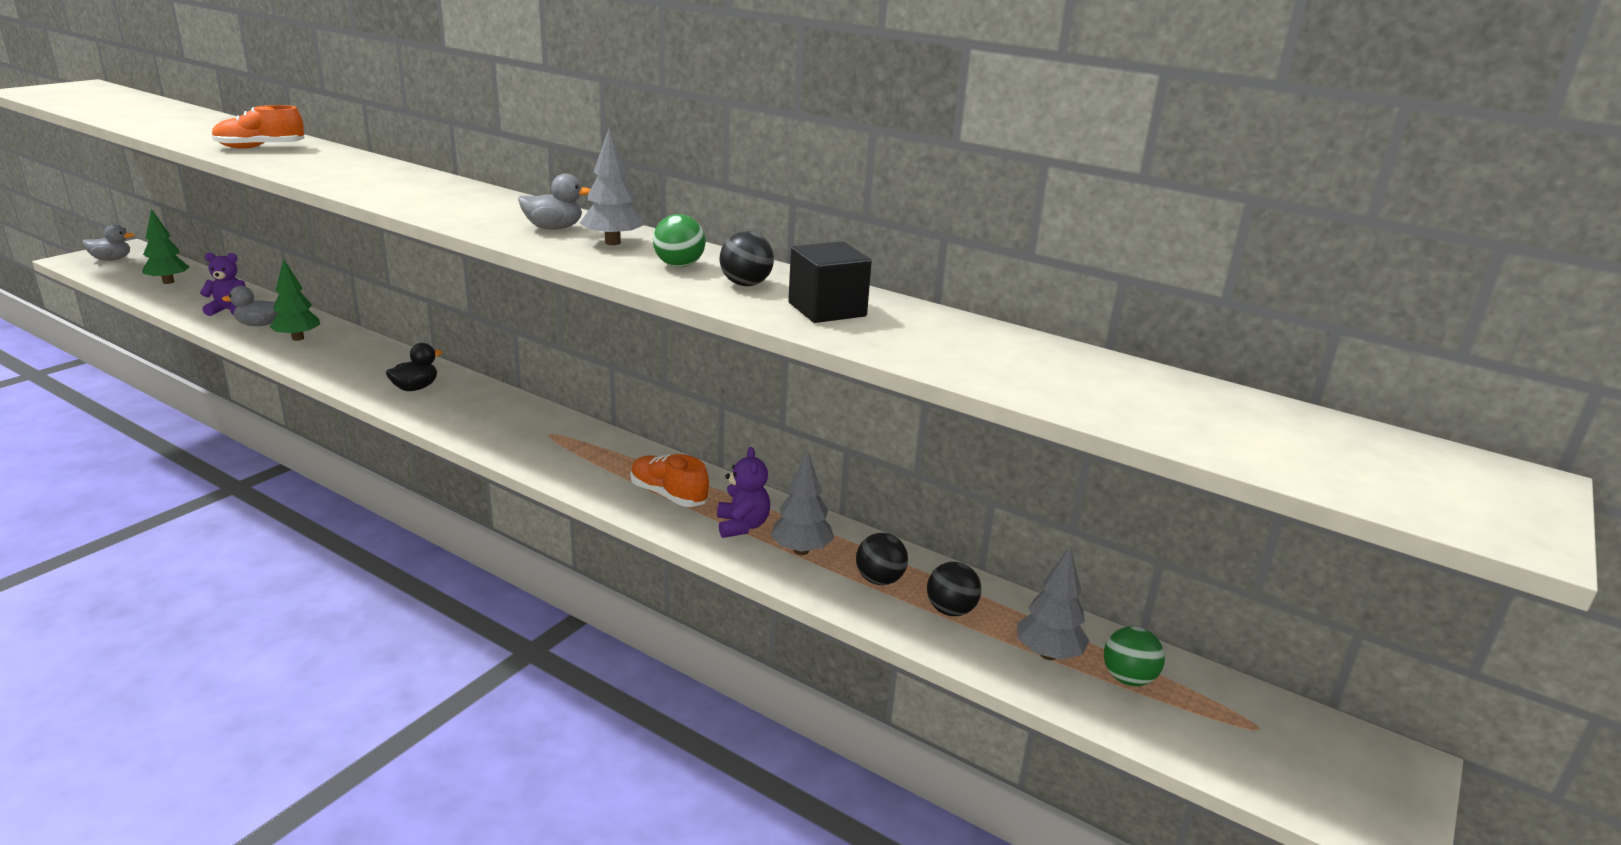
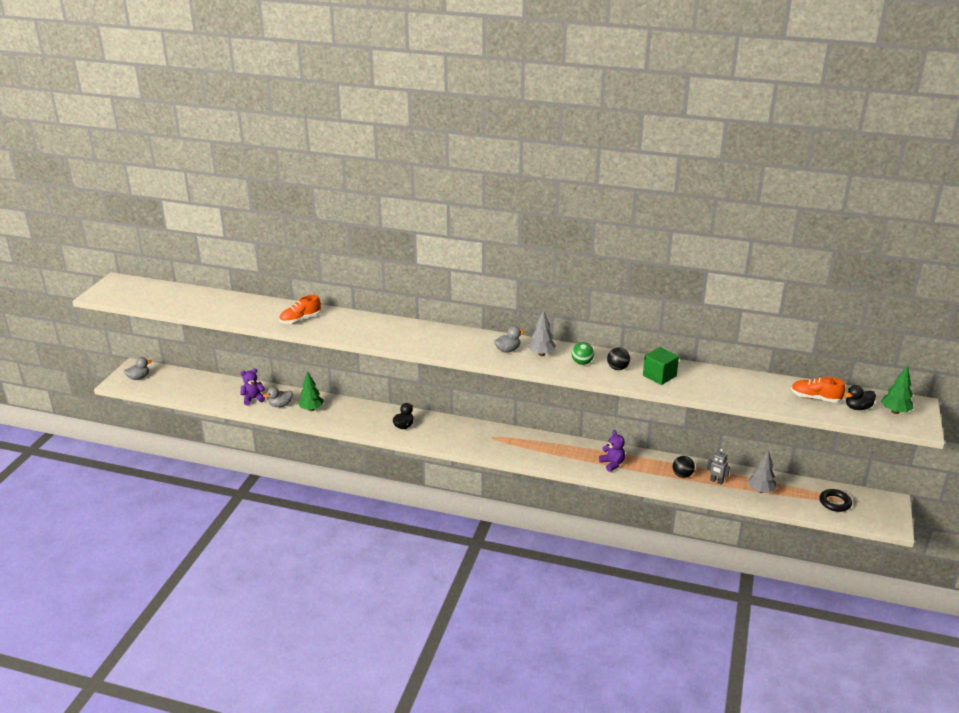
camera: 15 degrees left, 5 degrees up
green tree [142,209,189,284] -> green tree moved to [881,365,914,414]
orange shoe [630,454,709,507] -> orange shoe moved to [791,377,845,403]
grey tree [770,450,834,555] -> none
black cube [788,241,872,323] -> green cube [643,347,679,385]
black ball [927,562,981,616] -> grey robot [707,449,730,485]
green ball [1104,626,1165,686] -> none
none -> black ring [819,489,852,512]
none -> black duck [844,385,876,410]

